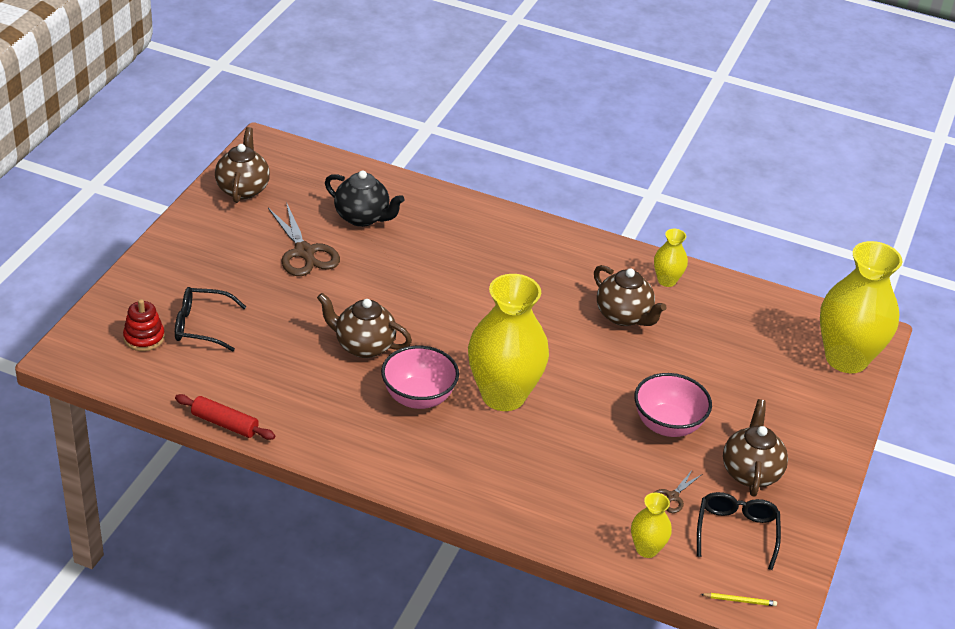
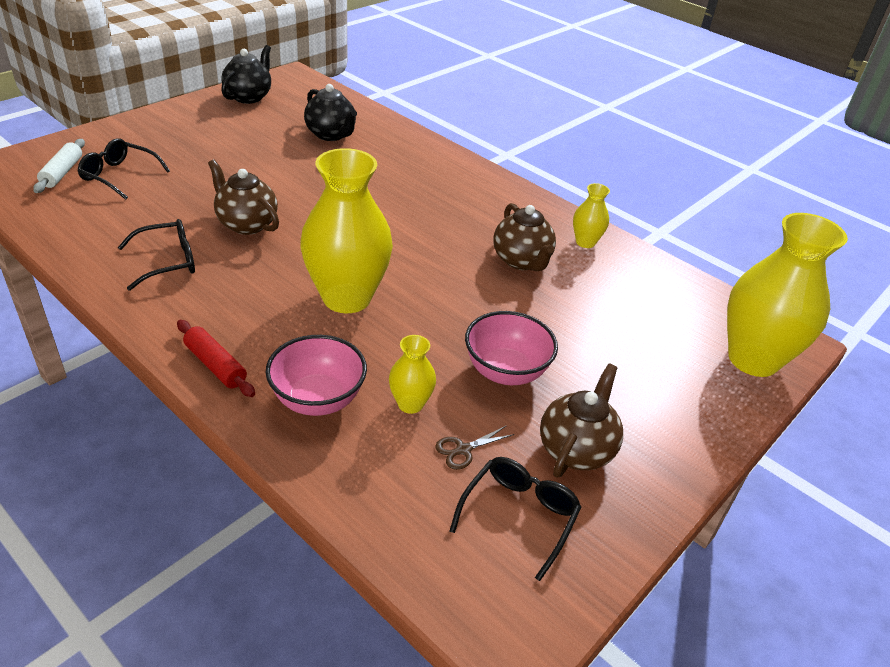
camera: 20 degrees right, 0 degrees up
red stacking toy [123,299,165,351] -> white rolling pin [33,139,85,193]
red rolling pin [175,394,275,440] -> red rolling pin moved to [177,320,255,397]
brown teapot [215,127,270,203] -> black teapot [221,45,271,104]
brown scissors [268,202,340,276] -> none
pink bowl [381,346,459,409] -> pink bowl moved to [266,335,367,416]
yellow vase [631,493,672,558] -> yellow vase moved to [389,335,436,414]
yellow pencil [701,593,777,606] -> none
none -> black glasses [118,219,195,291]

